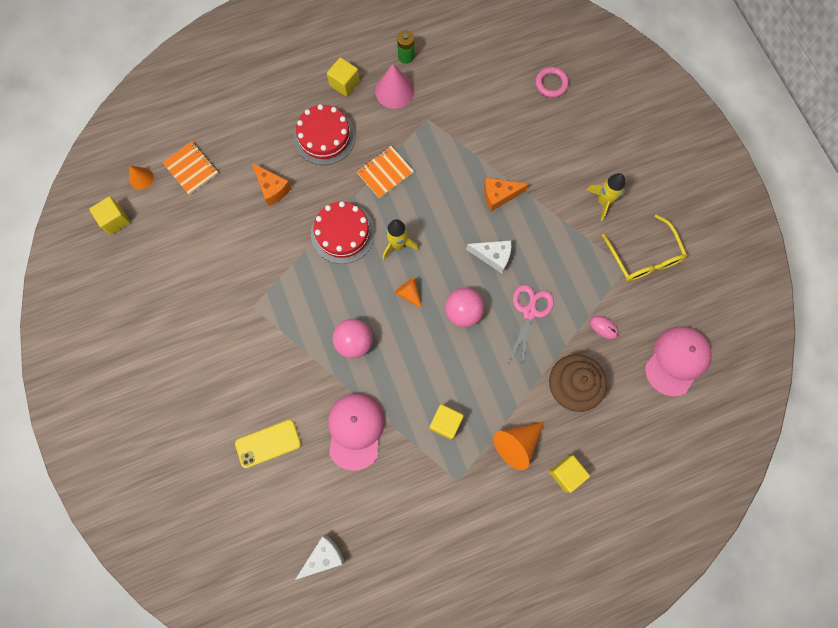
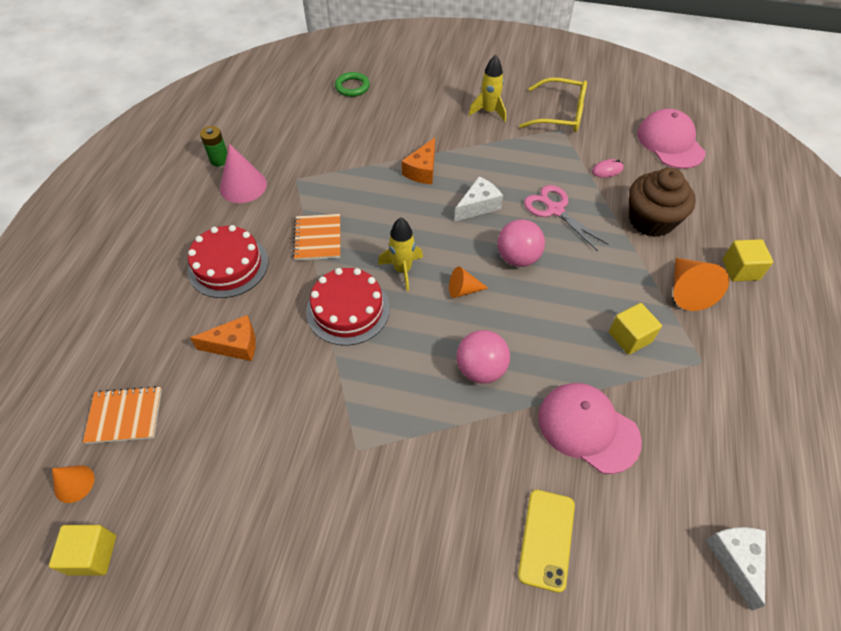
camera: 55 degrees left, 20 degrees down
yellow cube [327,57,360,97] -> none
pink ring [535,67,569,98] -> green ring [335,72,370,97]

